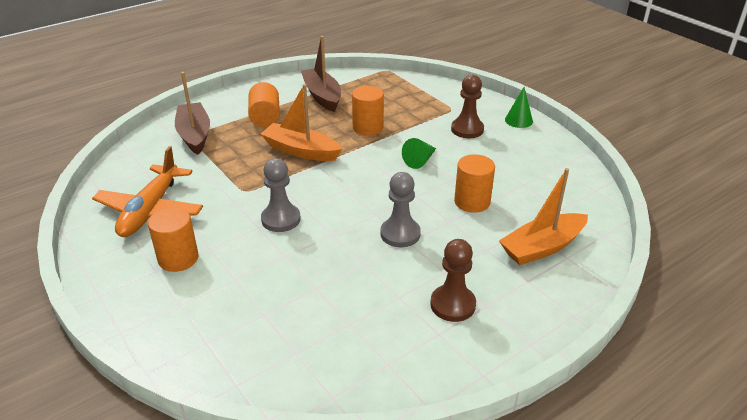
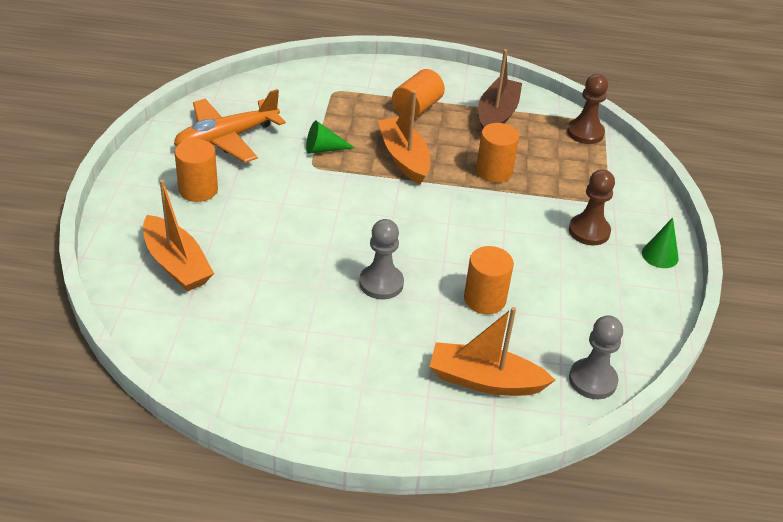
camera: 40 degrees right, 5 degrees up
brown boat [175,72,210,155] -> none
grey pawn [261,158,301,232] -> grey pawn moved to [569,315,623,399]
green cone [402,138,436,169] -> green cone moved to [306,121,355,154]
brown pawn [430,239,476,322] -> brown pawn moved to [567,74,608,144]
none -> orange boat [143,180,214,292]

